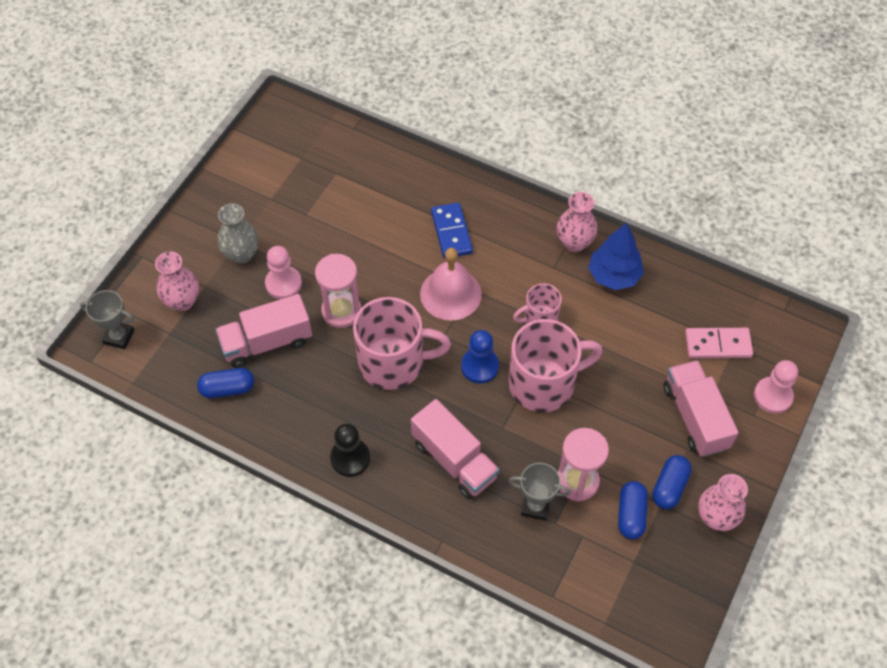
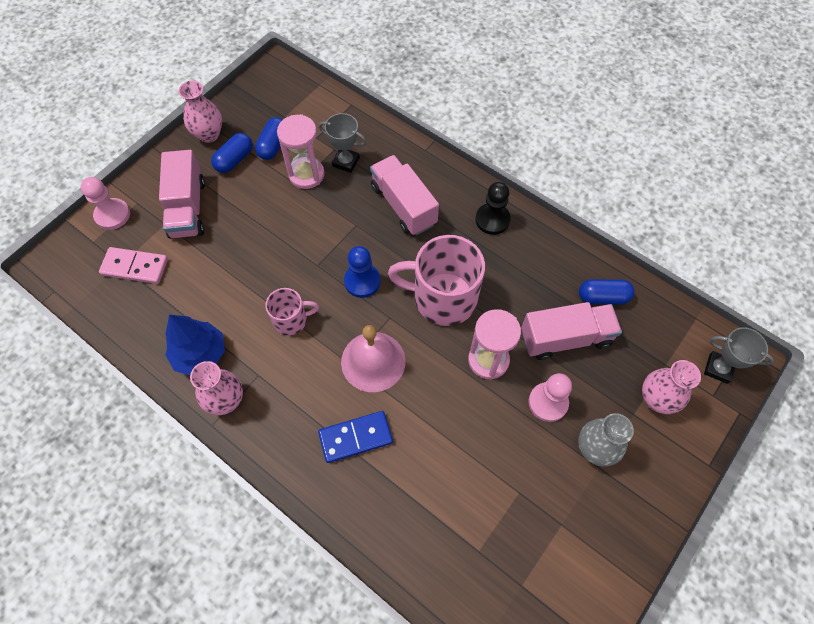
camera: 170 degrees left, 5 degrees up
blue domino [431,203,473,258] -> blue domino turned 75 degrees clockwise [318,411,393,463]
pink mug [509,319,603,412] -> none

